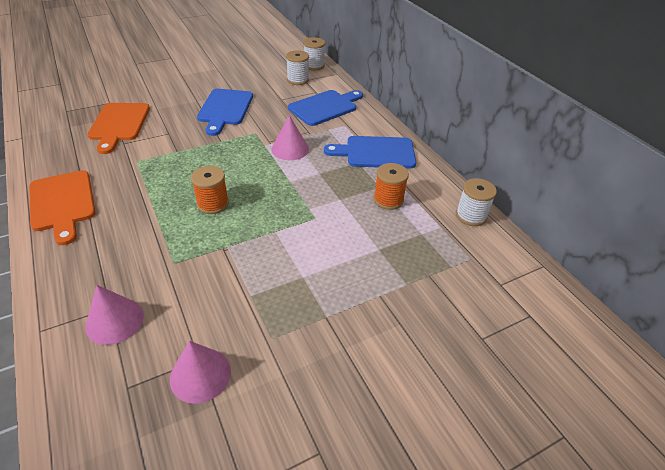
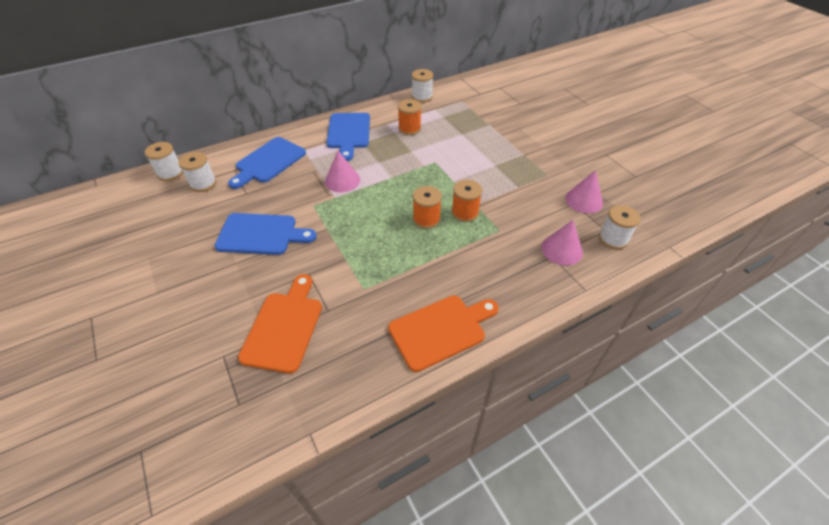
camera: 90 degrees left, 5 degrees up
orange cutting board [87,103,150,154] -> orange cutting board turned 75 degrees counterclockwise [238,274,322,373]
blue cutting board [288,90,363,126] -> blue cutting board turned 105 degrees counterclockwise [228,137,306,189]
none -> orange spool [452,180,482,222]
none -> white spool [599,205,641,250]

